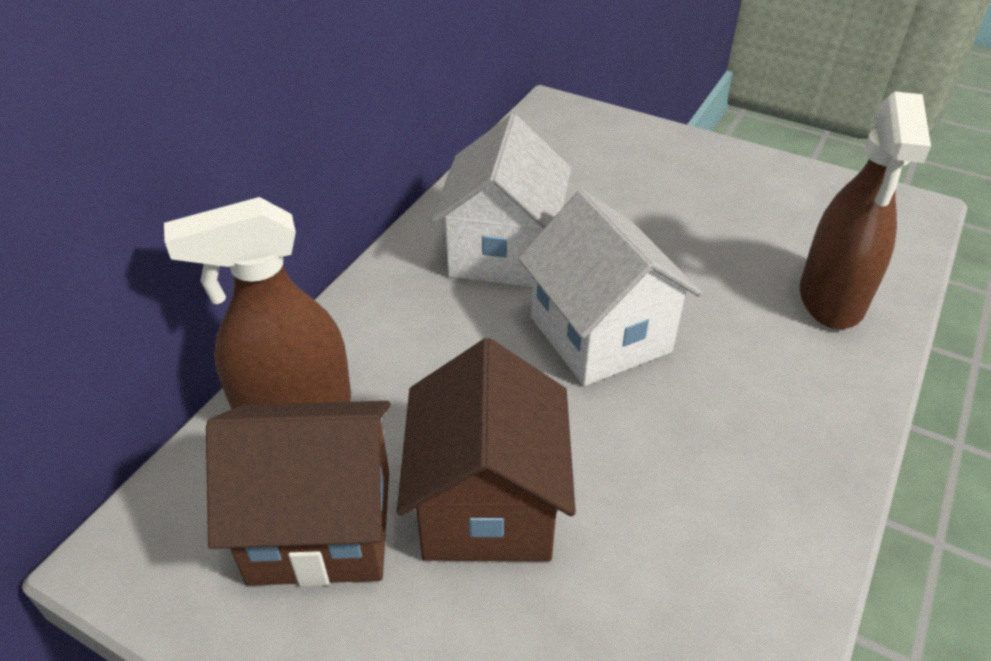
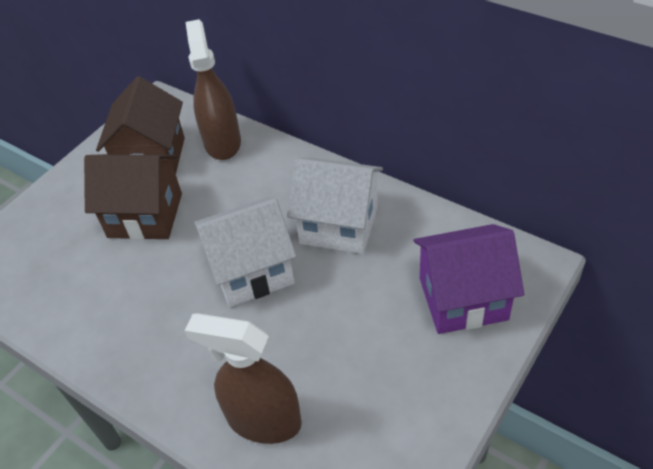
camera: 100 degrees right, 5 degrees up
none -> purple house [413,224,524,334]

